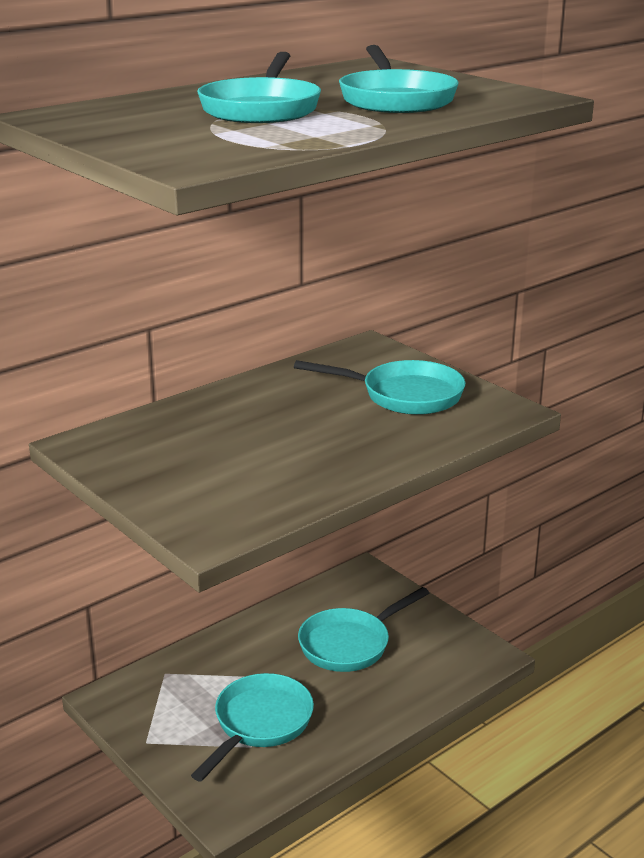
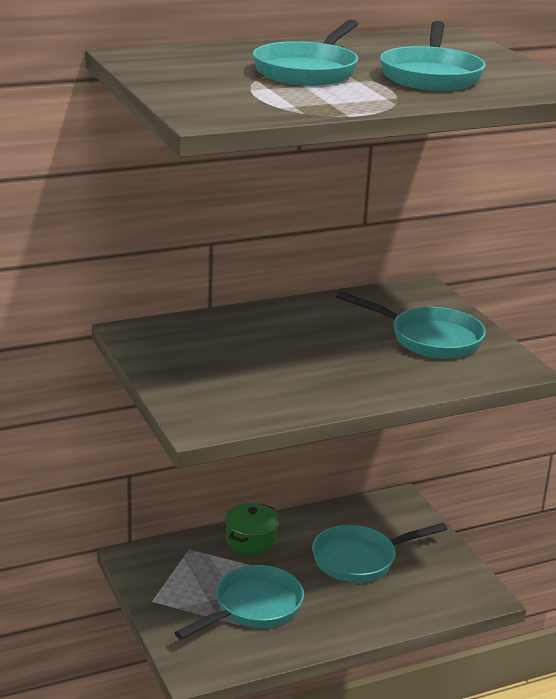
camera: 15 degrees right, 0 degrees up
none -> green pot [225,503,279,555]

